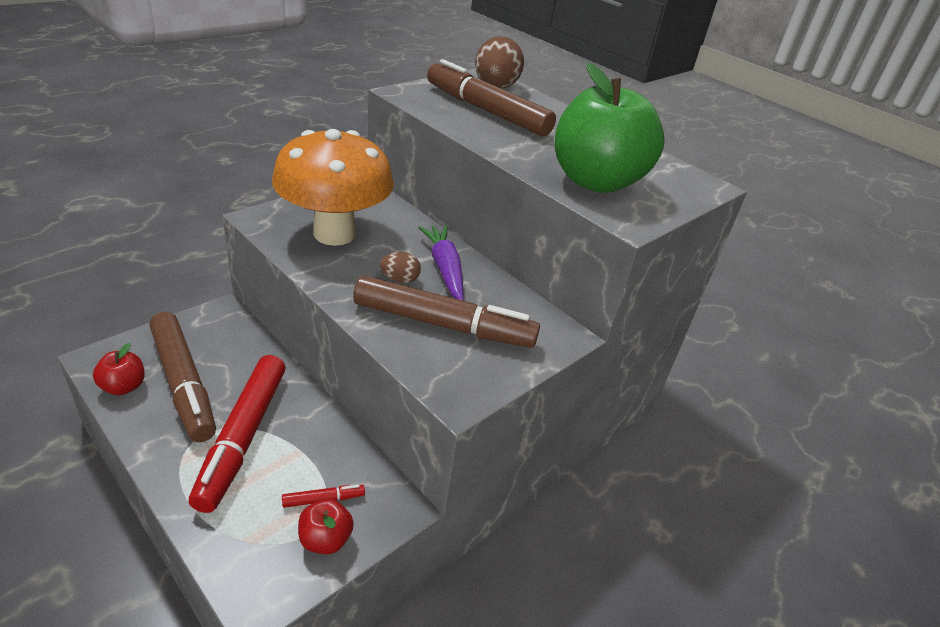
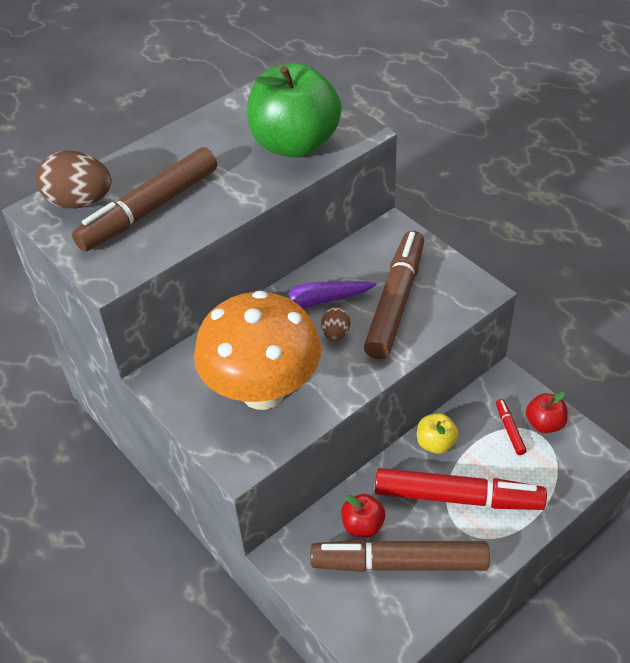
camera: 80 degrees left, 10 degrees up
red apple [93,343,145,395] -> red apple moved to [341,494,385,537]
brown marker [150,312,216,442] -> brown marker turned 150 degrees counterclockwise [310,539,490,572]
none -> yellow apple [417,413,459,454]

